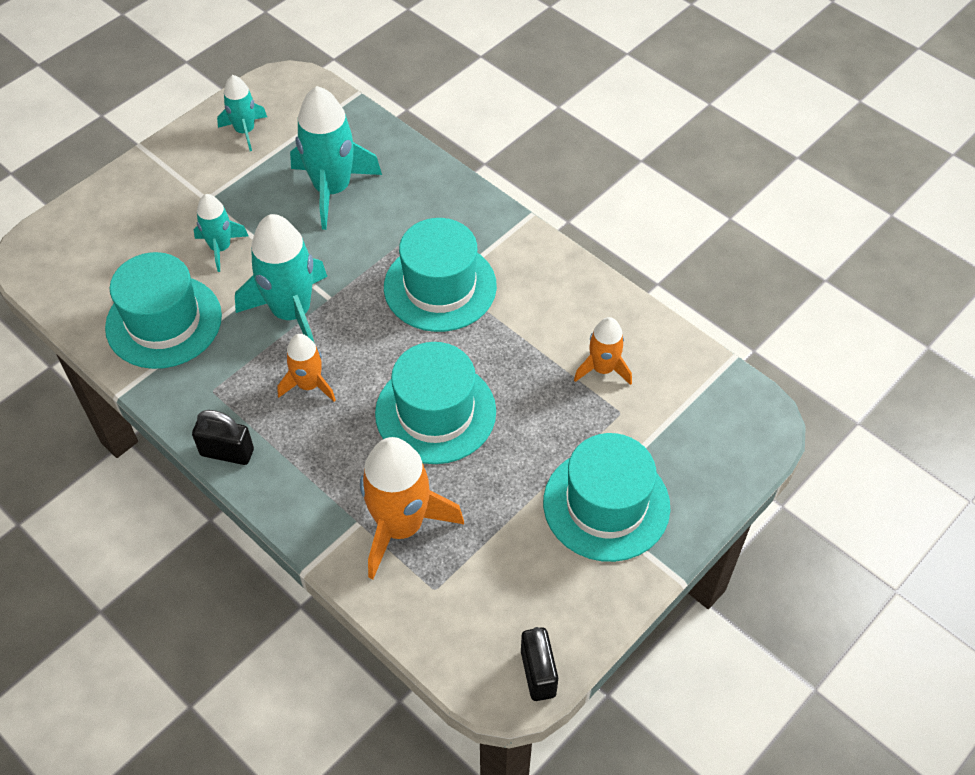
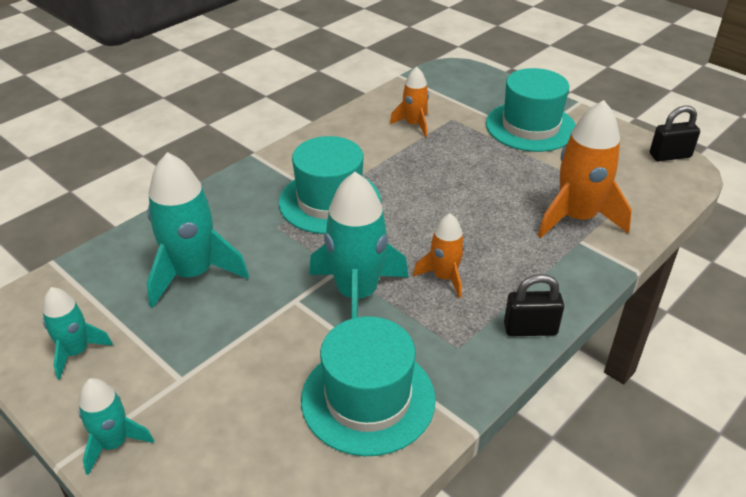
camera: 90 degrees left, 15 degrees down
black padlock [192,410,254,465] -> black padlock turned 75 degrees clockwise [504,274,564,336]
turquoise rocket [194,194,248,272] -> turquoise rocket moved to [79,378,154,475]
turquoise hat [375,342,496,464] -> none

